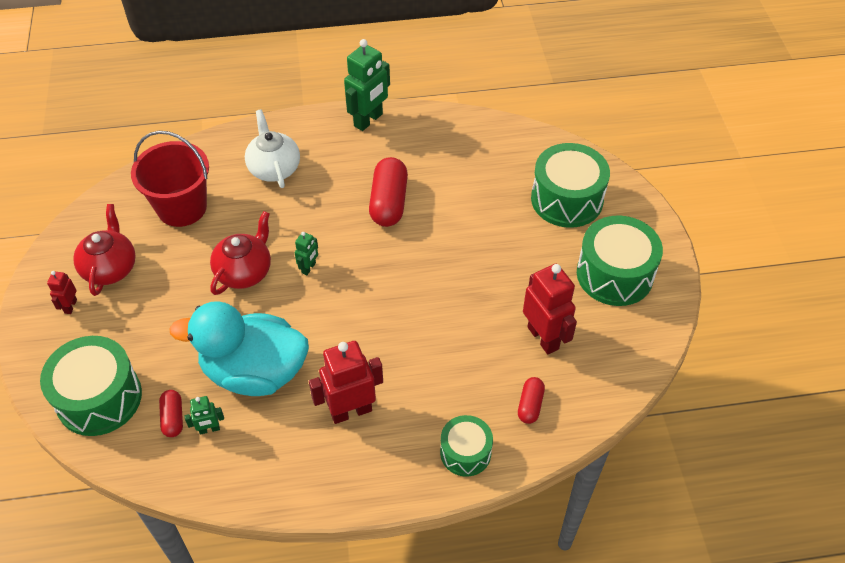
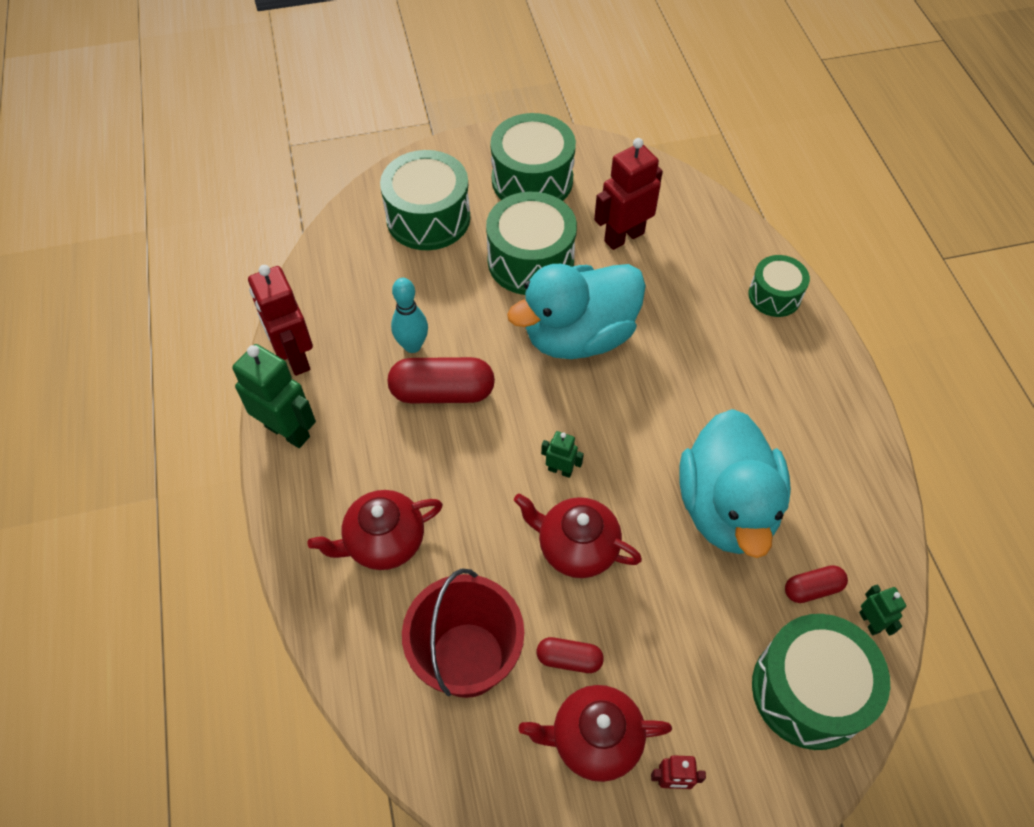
camera: 95 degrees left, 5 degrees up
green robot [185,396,224,435] -> green robot moved to [859,584,906,636]
white teapot [245,109,300,188] -> red teapot [308,490,443,570]
red robot [309,341,383,424] -> red robot moved to [248,265,313,376]
red capsule [518,377,545,424] -> red capsule moved to [537,637,604,673]
none -> turquoise bowling pin [391,278,428,353]
none -> green drum [486,192,577,295]
none -> turquoise duck [507,264,646,359]

